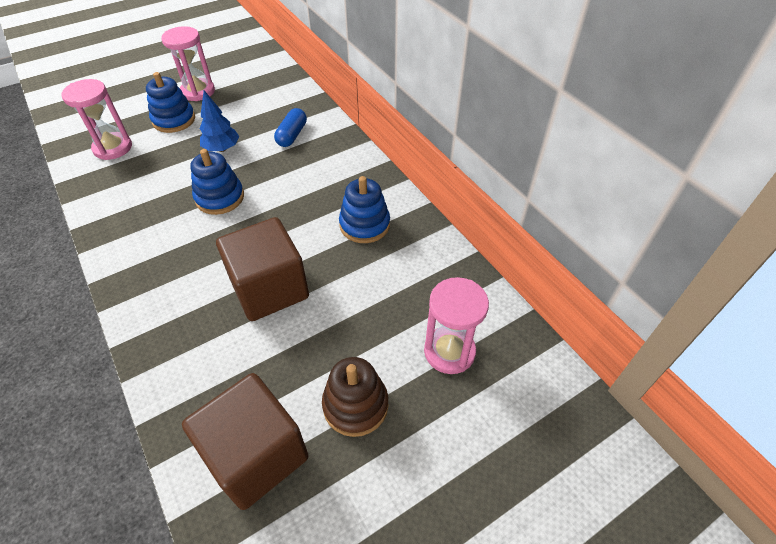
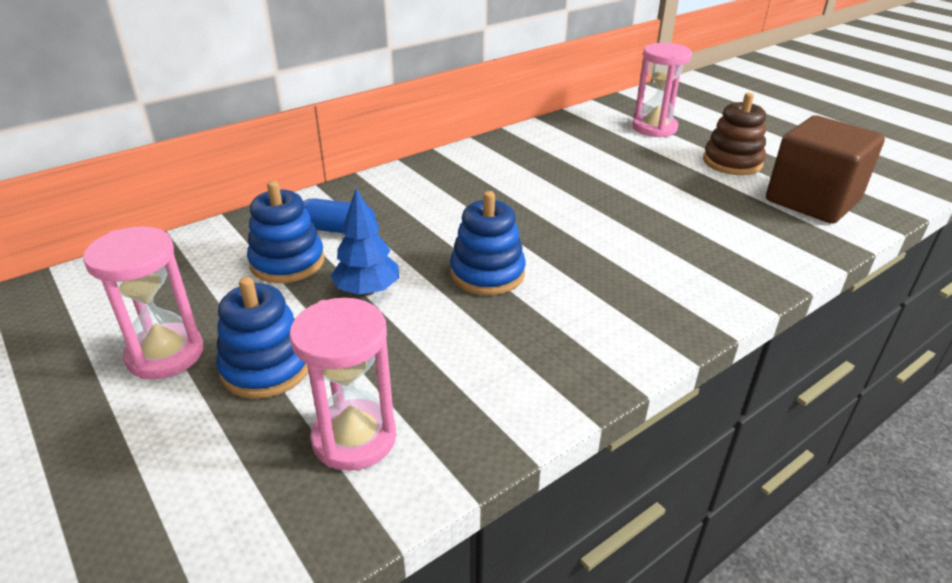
camera: 95 degrees left, 15 degrees down
brown cube [216,217,309,321] -> none
blue stacking toy [339,176,390,243] -> blue stacking toy moved to [247,181,325,283]

